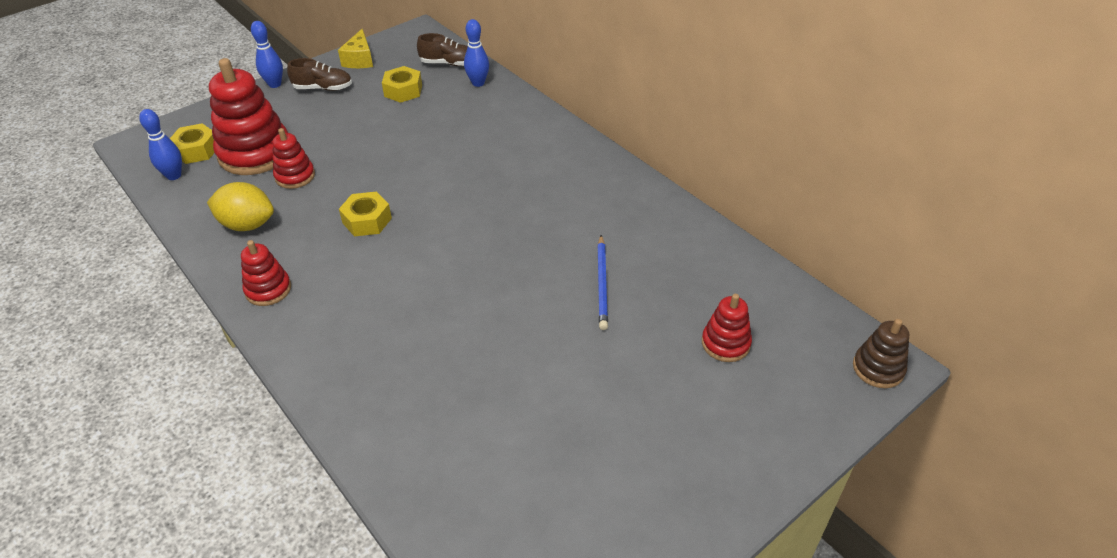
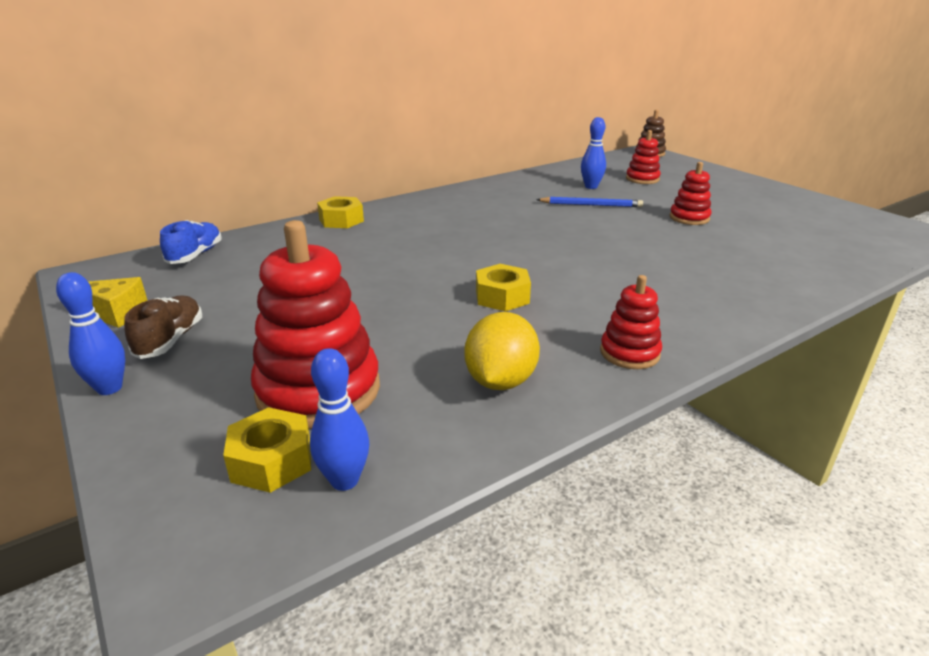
camera: 85 degrees left, 15 degrees down
red stacking toy [272,128,315,189] -> red stacking toy moved to [670,162,712,225]
yellow nut [382,66,422,103] -> yellow nut moved to [317,196,364,228]
brown shoe [417,33,468,66] -> blue shoe [160,220,222,264]
blue bowling pin [464,19,489,87] -> blue bowling pin moved to [581,117,606,189]

